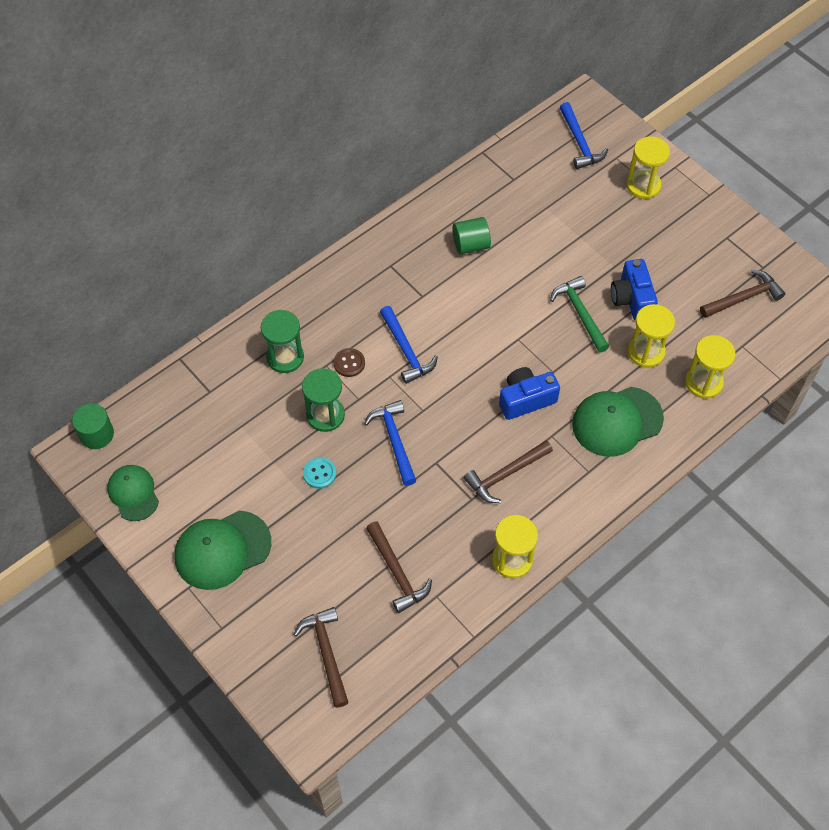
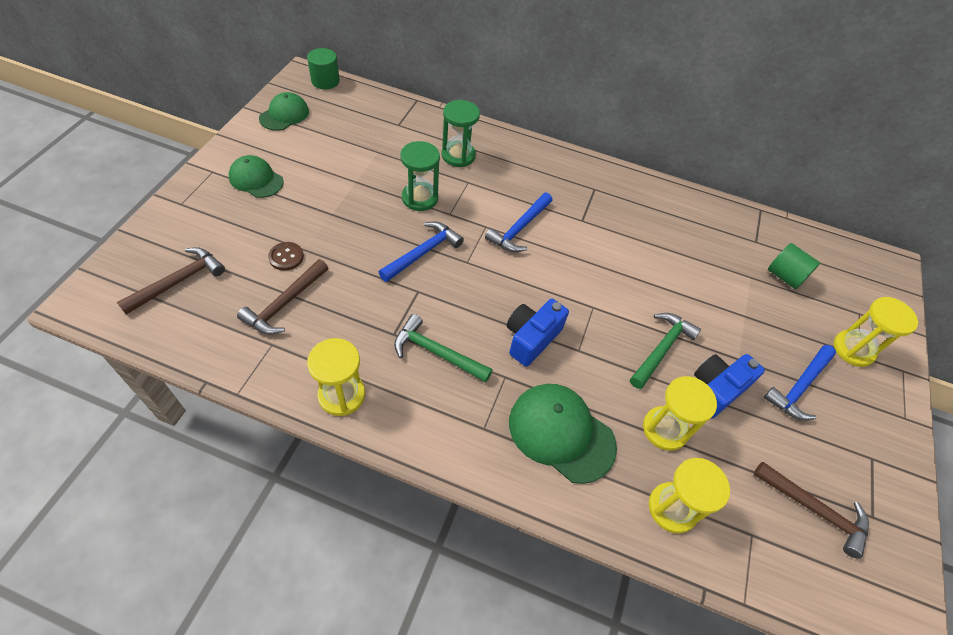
camera: 55 degrees right, 5 degrees down
green cap [175,511,271,590] -> green cap [229,155,284,198], size x0.64
turquoise button [303,457,336,489] -> none
brown button [333,348,365,377] -> brown button moved to [268,242,304,271]
green cylinder [452,217,491,254] -> green cylinder moved to [768,243,820,289]
brown hammer [464,440,553,503] -> green hammer [394,314,493,383]
blue camera [499,367,560,420] -> blue camera turned 90 degrees counterclockwise [507,299,569,367]
blue hammer [560,102,608,169] -> blue hammer moved to [764,345,836,420]

